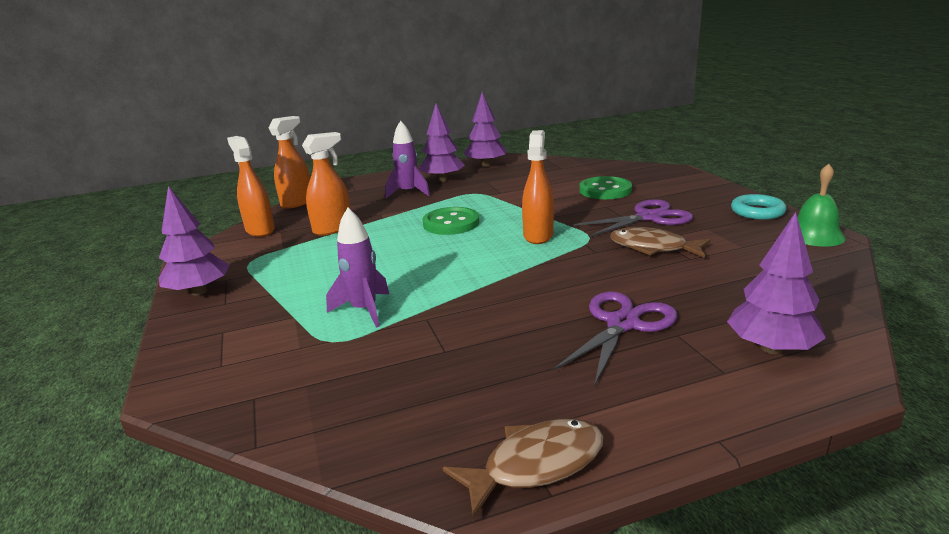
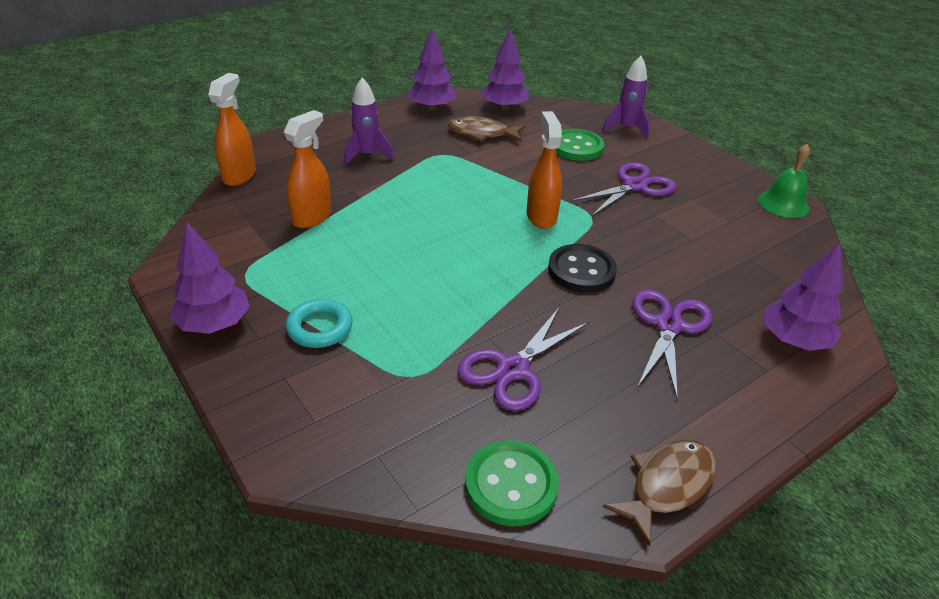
camera: 20 degrees left, 15 degrees up
orange spray bottle [227,136,275,237] -> none
purple rocket [326,208,389,328] -> purple rocket moved to [602,56,650,138]
purple tree [419,104,465,182] -> purple tree moved to [481,28,529,111]
green button [422,207,479,235] -> green button moved to [465,440,559,526]
brown fish [610,227,711,258] -> brown fish moved to [448,116,525,142]
turquoise ring [731,194,787,220] -> turquoise ring moved to [286,299,352,348]
none -> purple scissors [457,308,589,411]
none -> black button [548,244,617,293]

